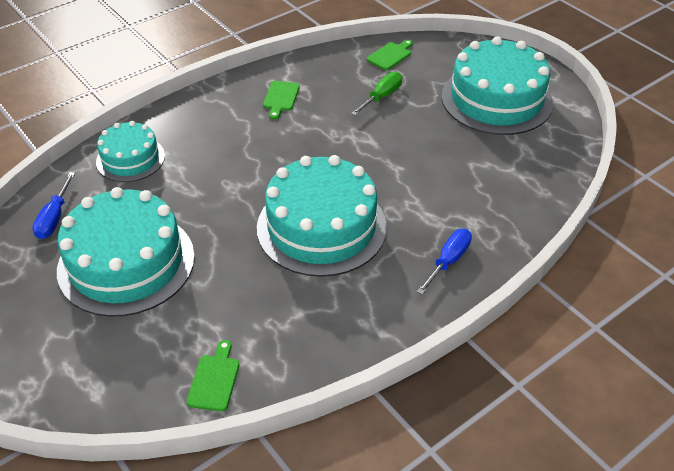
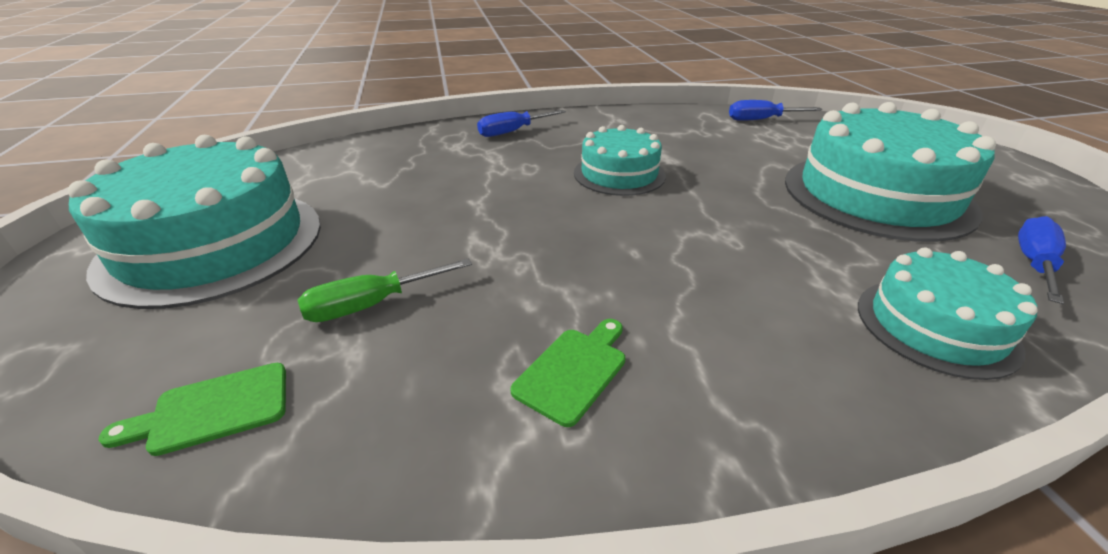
camera: 155 degrees left, 10 degrees down
green cutting board [187,340,239,411] -> blue screwdriver [729,100,822,121]
turquoise cake [257,155,387,277] -> turquoise cake [574,125,666,196], size x0.57

